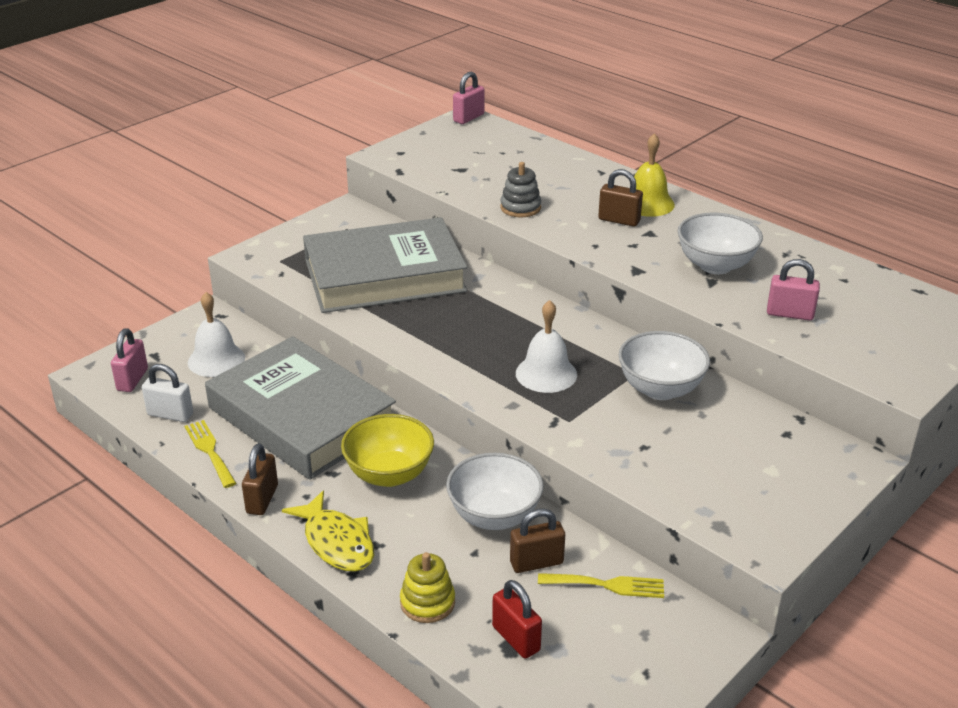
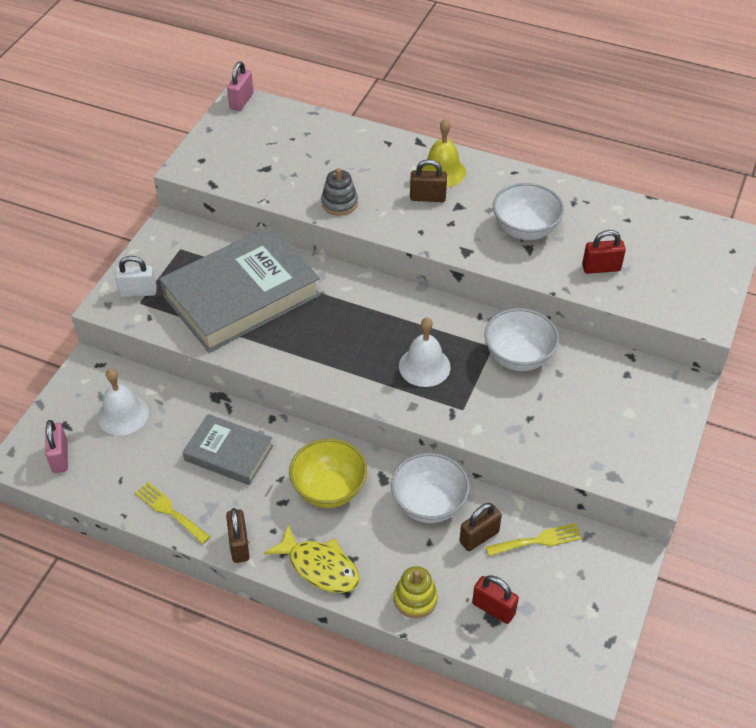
camera: 20 degrees left, 15 degrees up
white padlock [142,364,193,422] -> white padlock moved to [115,256,157,297]
grey book [205,336,396,480] -> grey book [183,414,273,485], size x0.53
pink padlock [767,259,820,321] -> red padlock [582,230,626,274]

